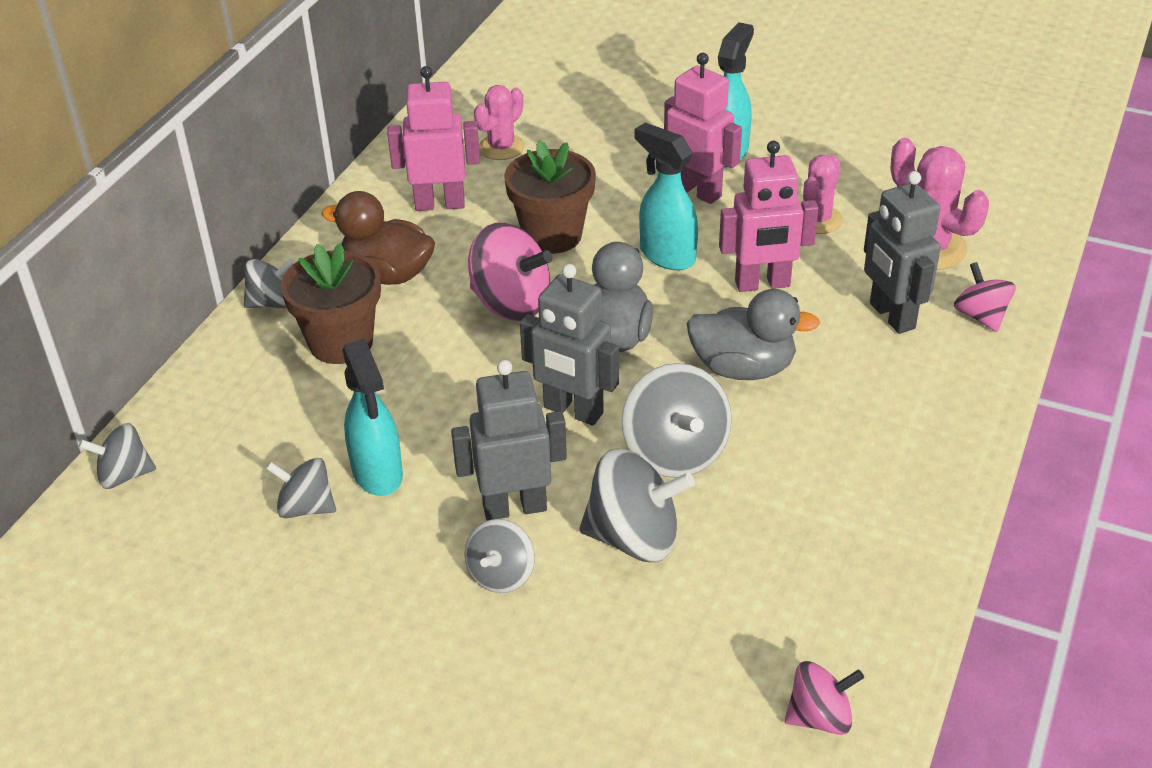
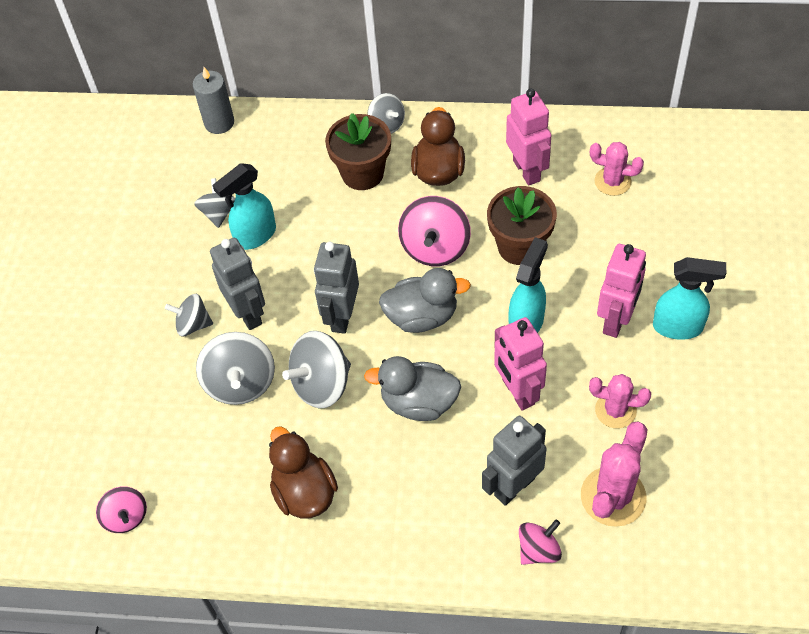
camera: 75 degrees right, 15 degrees up
grey spinning top [79,423,156,489] -> grey candle [193,67,234,134]
grey duck [686,289,820,380] -> grey duck turned 105 degrees clockwise [364,356,461,421]
none -> brown duck [269,426,338,519]

